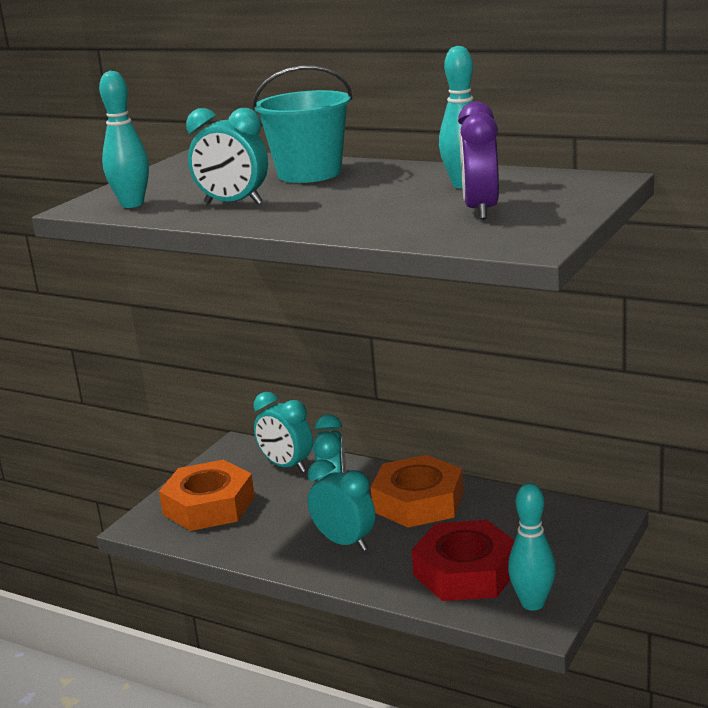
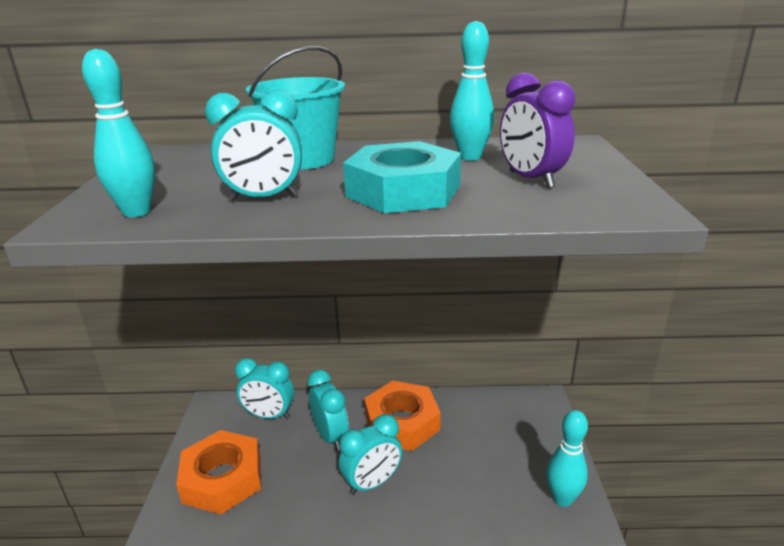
camera: 30 degrees left, 5 degrees up
turquoise clock [308,459,375,551] -> turquoise clock turned 135 degrees clockwise [339,414,402,495]
red nut [411,520,515,601] -> none
none -> turquoise nut [343,141,461,213]

